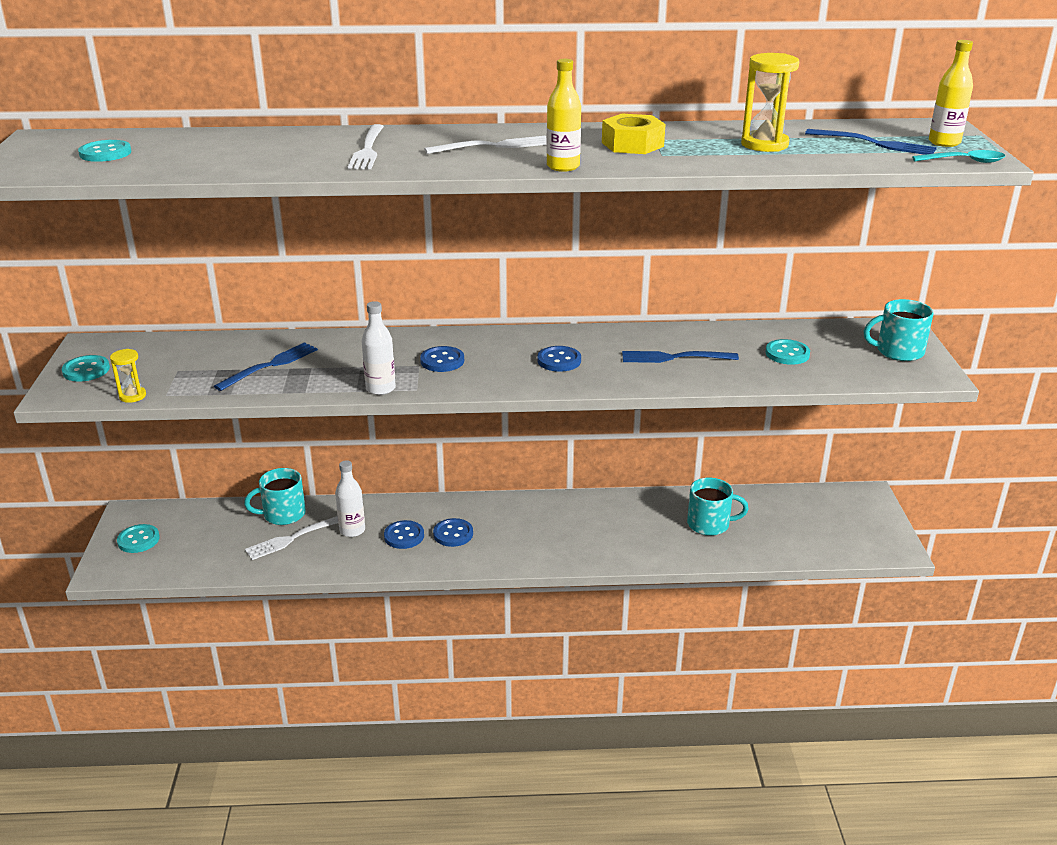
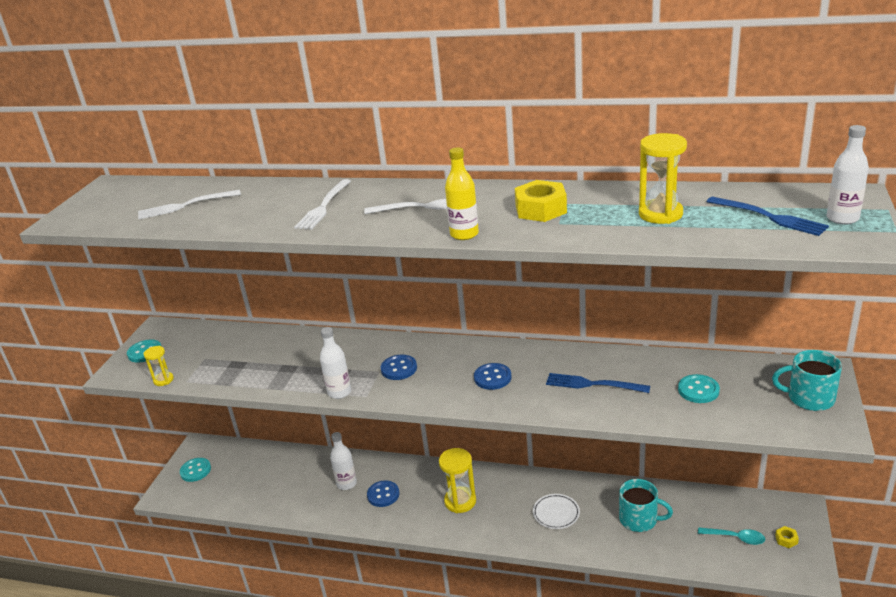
camera: 20 degrees right, 0 degrees up
turquoise button [78,140,131,162] -> none
blue fork [214,342,318,391] -> none
turquoise mug [244,468,306,525] -> none
white fork [245,516,338,560] -> white fork moved to [138,190,241,219]
blue button [433,518,473,547] -> none
turquoise spoon [912,150,1005,163] -> turquoise spoon moved to [698,527,765,545]
yellow bottle [929,40,973,147] -> white bottle [826,125,869,225]
none -> yellow hourglass [439,448,476,513]
none -> white plate [533,494,580,529]
none -> yellow nut [775,526,799,548]

